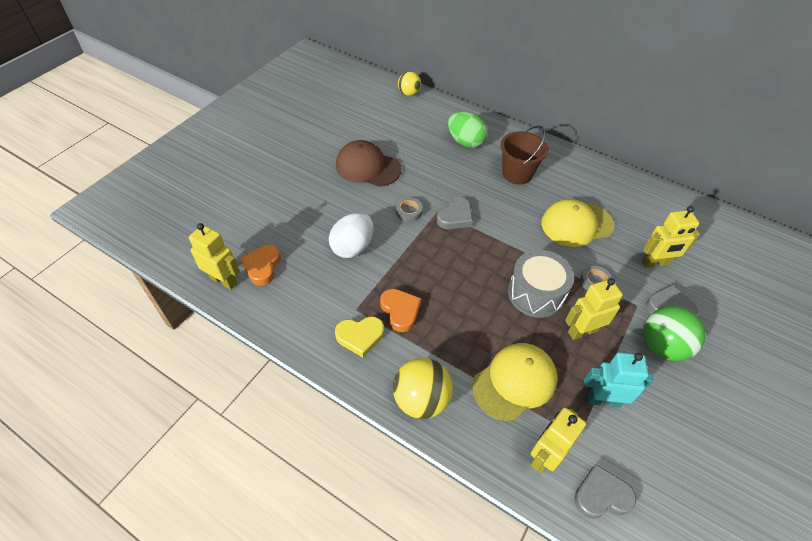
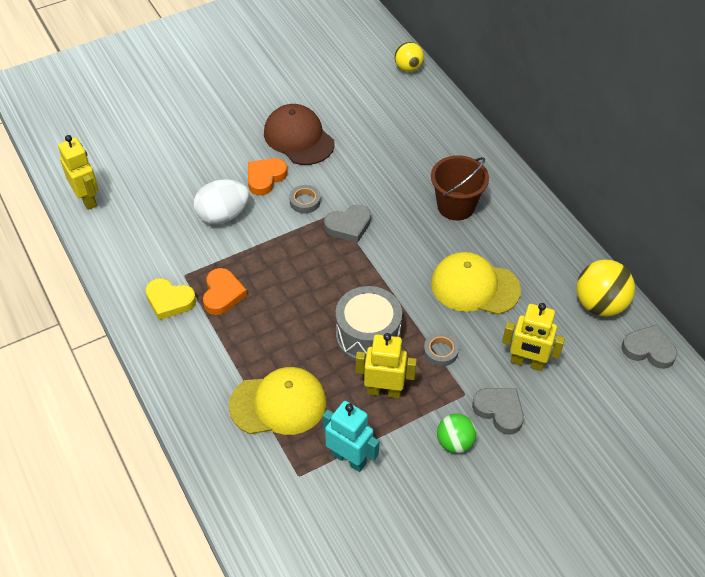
camera: 30 degrees right, 0 degrees up
orange heart [240,245,281,285] -> orange heart moved to [248,158,288,195]
yellow ball [393,358,453,419] -> yellow ball moved to [576,260,635,316]
green egg [448,111,488,148] -> none
yellow robot [531,408,586,473] -> none
grey heart [574,464,637,519] -> grey heart moved to [622,325,677,369]
green ball [644,306,705,361] -> green ball [437,413,477,453], size x0.63

